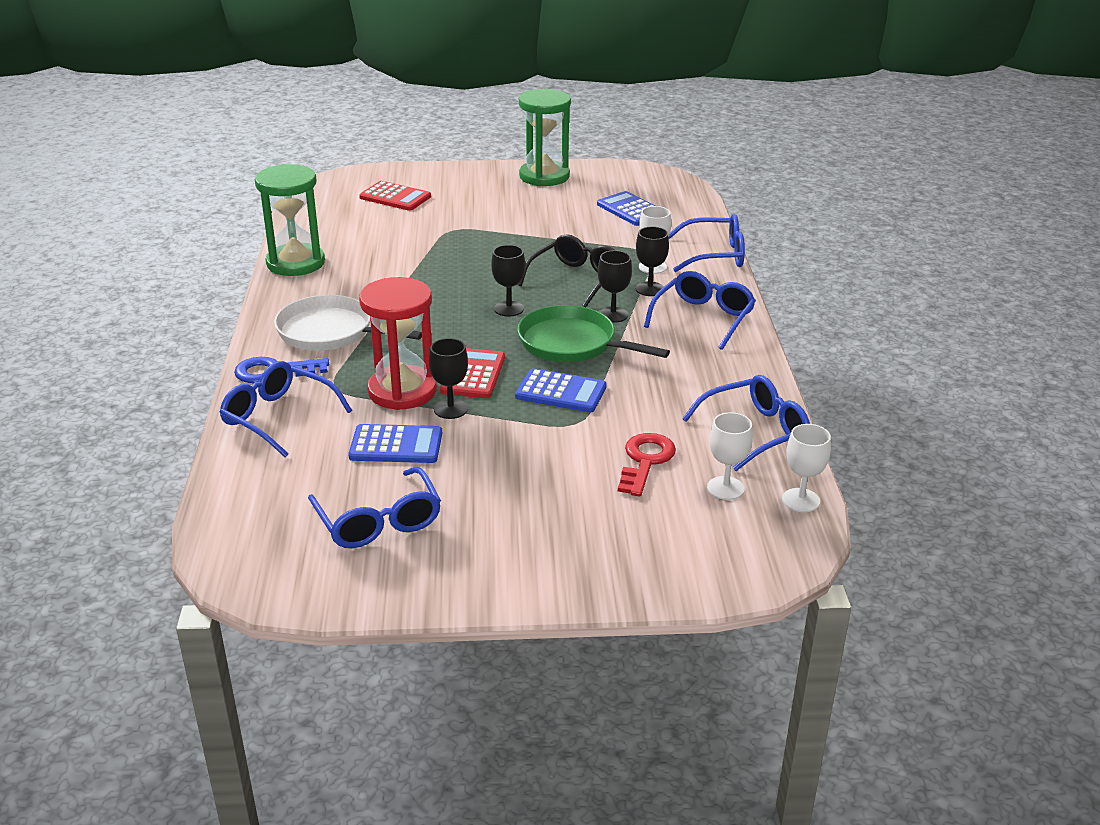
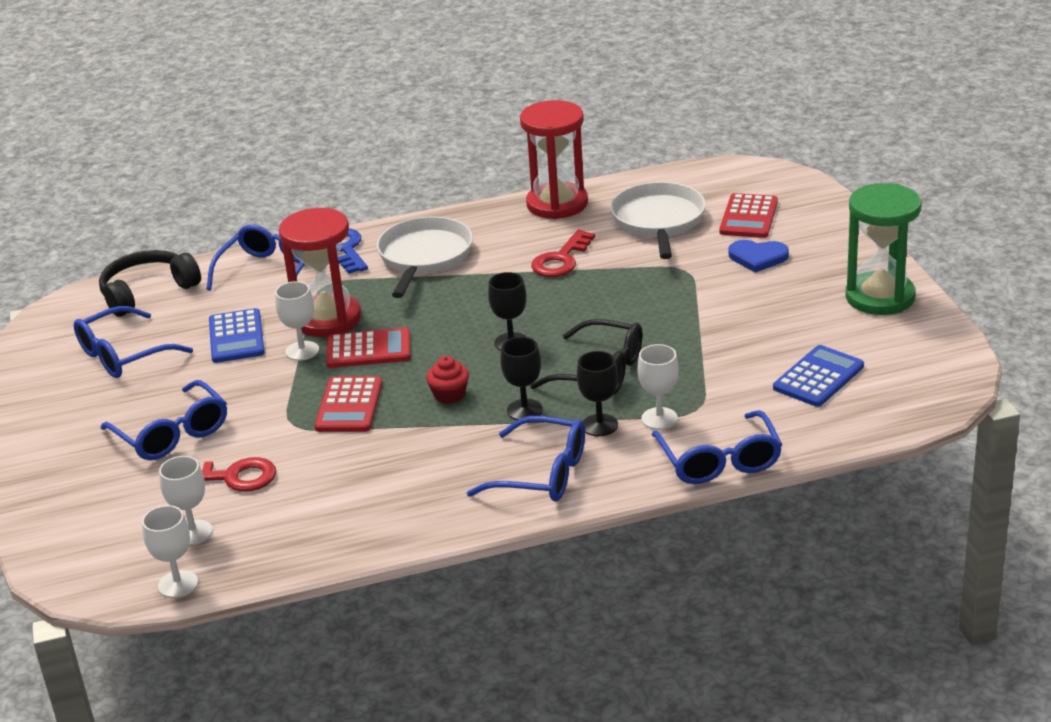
camera: 80 degrees right, 0 degrees up
green hourglass [255,164,325,276] -> red hourglass [520,100,588,219]
black goblet [429,338,468,419] -> white goblet [275,281,319,361]
blue calculator [515,368,607,412] -> red calculator [315,376,382,432]
green pan [517,305,670,362] -> red cupcake [426,356,469,404]
blue glasses [682,375,810,471] -> blue glasses moved to [101,380,227,460]
none -> black headphones [99,250,201,317]
none -> red key [531,230,595,277]
none -> white pan [610,182,706,259]
none -> blue heart [728,240,789,272]

